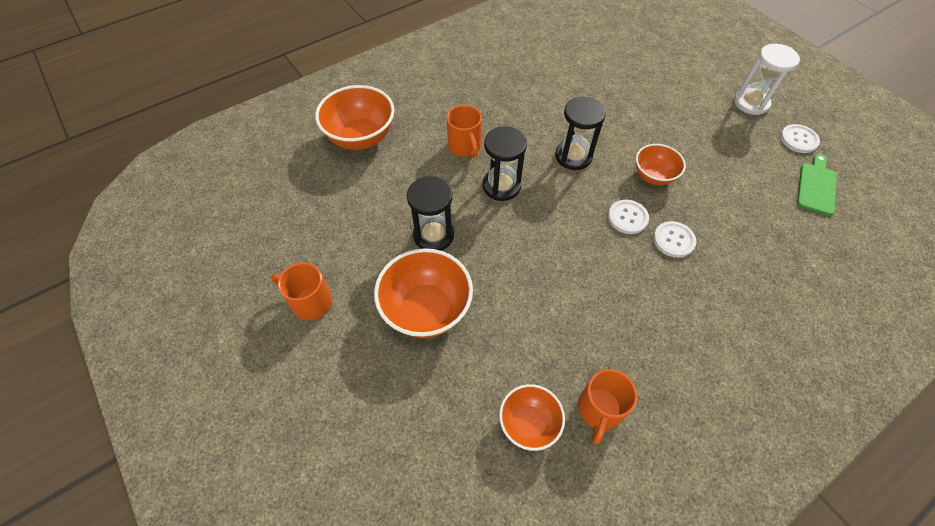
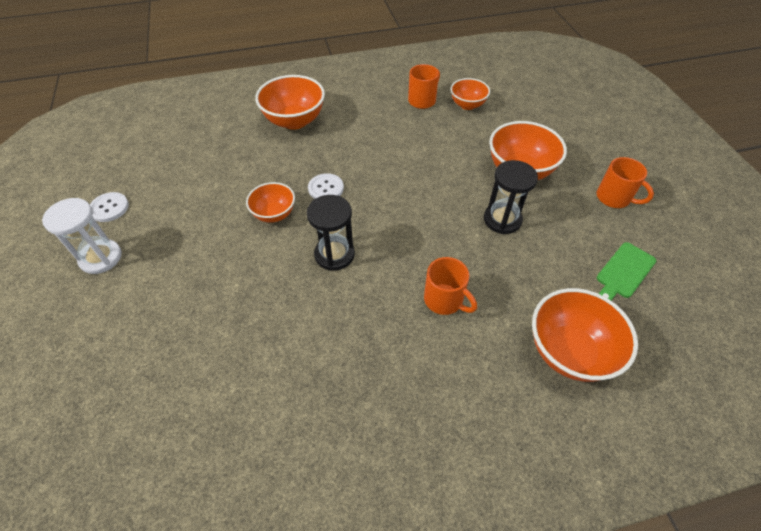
camera: 160 degrees left, 5 degrees down
orange mug [447,105,482,158] -> orange mug turned 135 degrees clockwise [424,257,477,315]
black hourglass [483,126,527,201] -> none
white button [653,221,696,258] -> none
green cutting board [797,154,837,216] -> green cutting board moved to [597,242,656,301]
none -> orange bowl [255,75,325,130]

